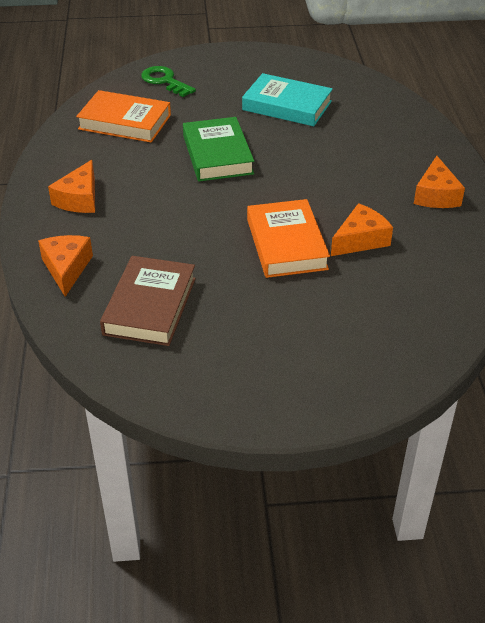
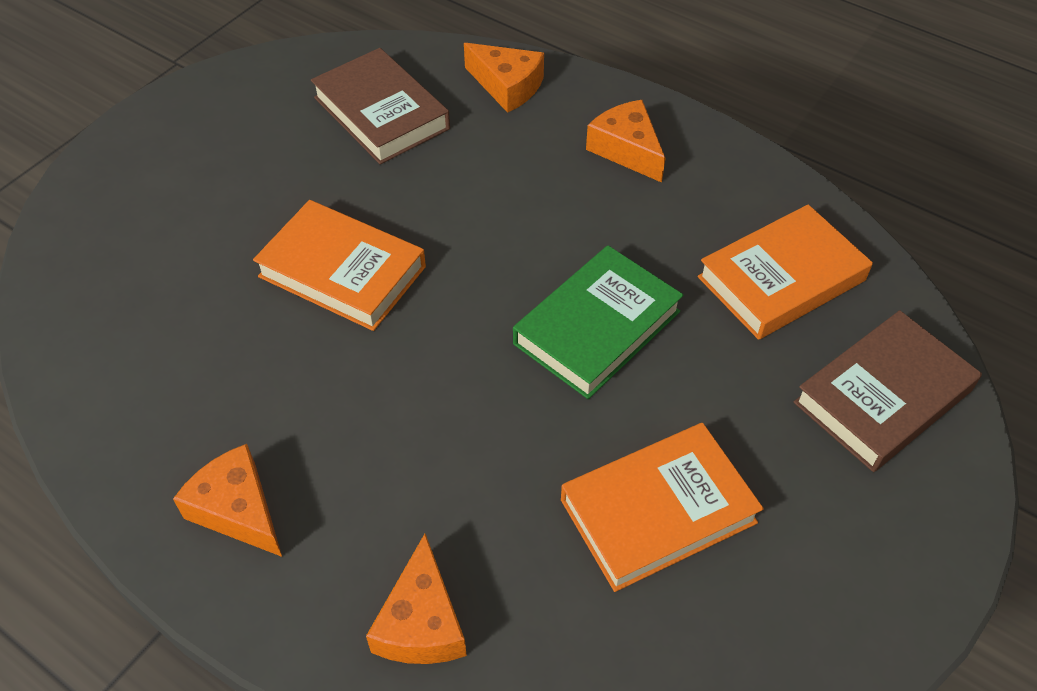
camera: 130 degrees right, 10 degrees up
green key [141,66,196,97] -> brown book [793,310,982,472]
green book [183,117,254,181] -> green book turned 75 degrees counterclockwise [513,245,684,399]
turquoise book [242,73,333,126] -> orange book [561,423,764,592]
orange cheese [331,203,393,256] -> orange cheese moved to [366,534,467,664]

